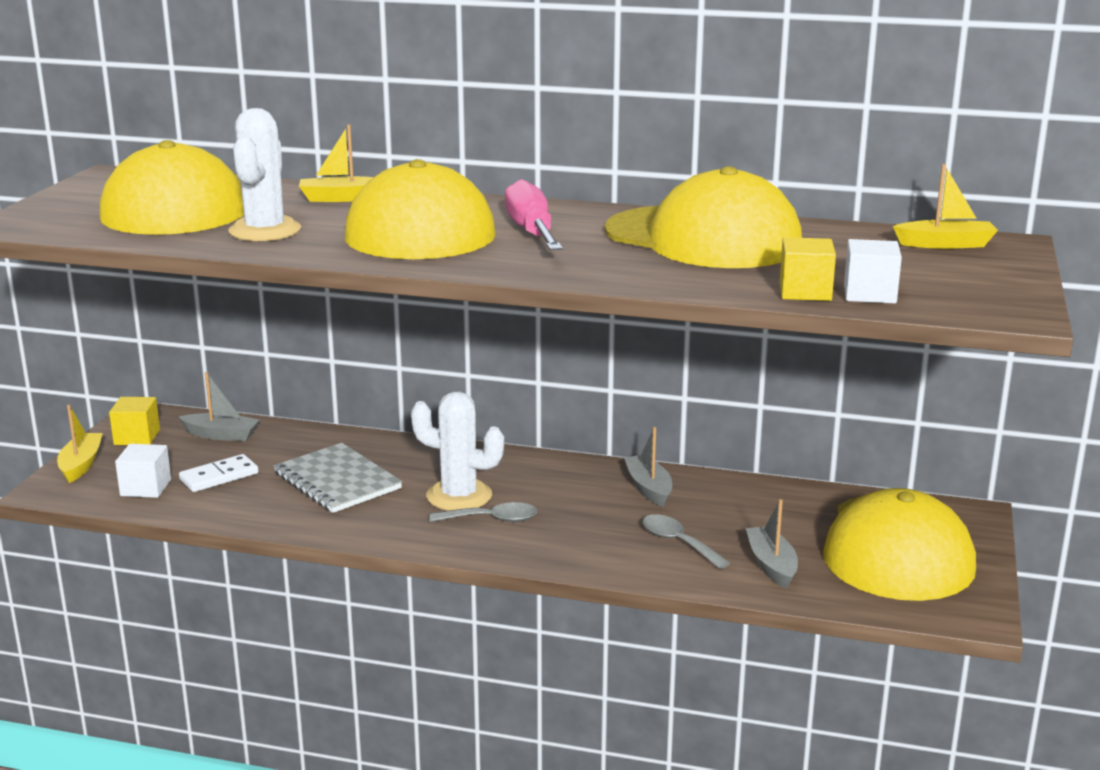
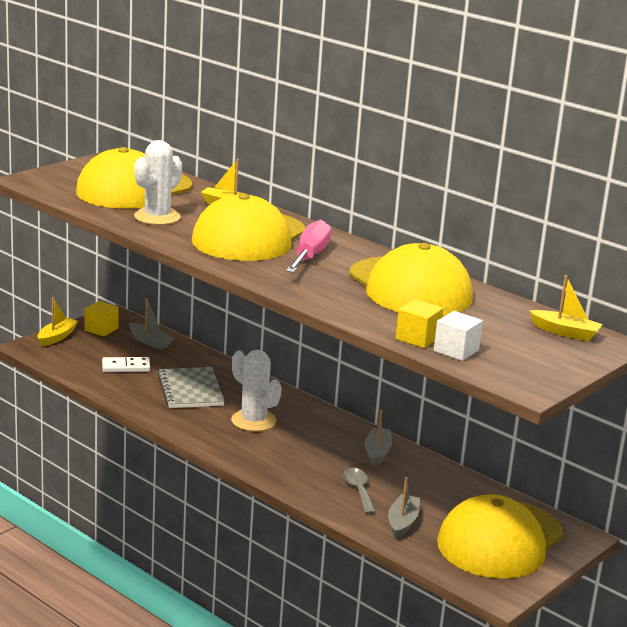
camera: 25 degrees right, 0 degrees up
white cube [115,444,171,498] -> none
grey spoon [429,502,538,522] -> none

